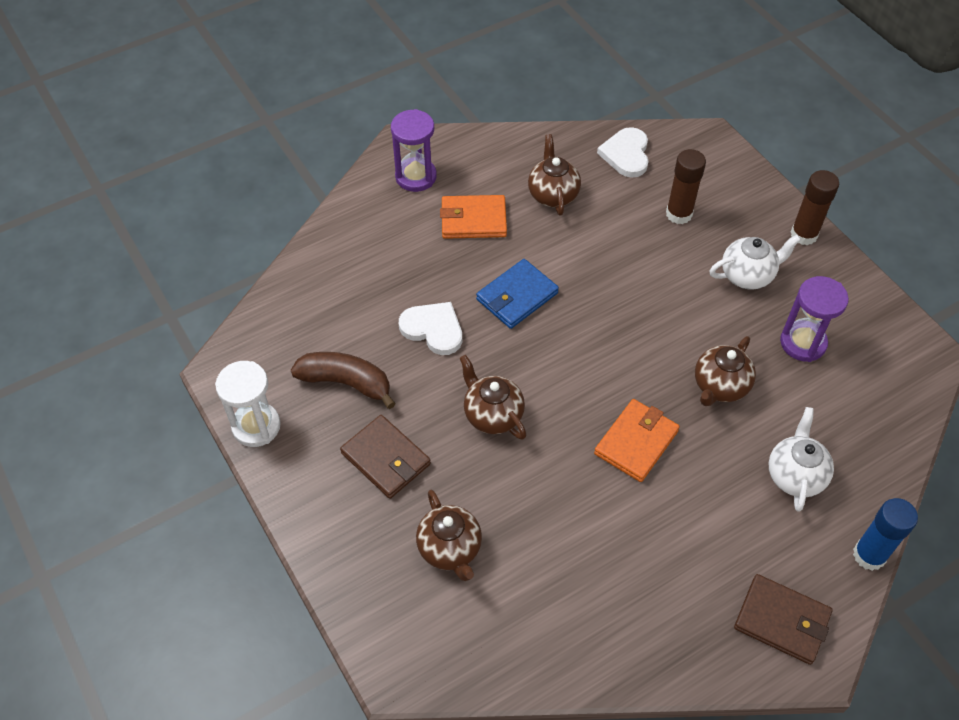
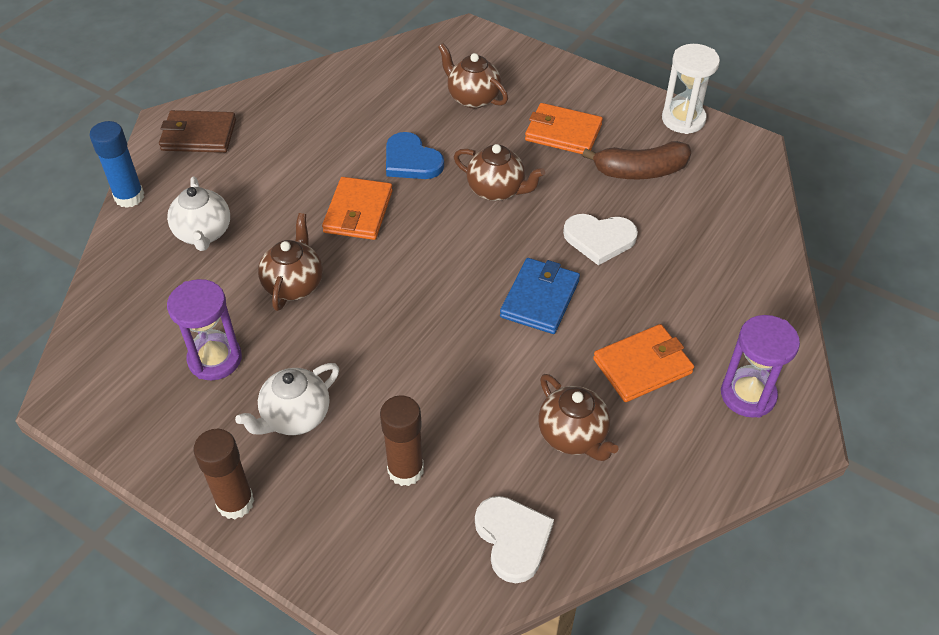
camera: 155 degrees right, 5 degrees down
brown wallet [340,415,431,499] -> orange wallet [525,103,603,154]
none -> blue heart [386,132,444,179]

